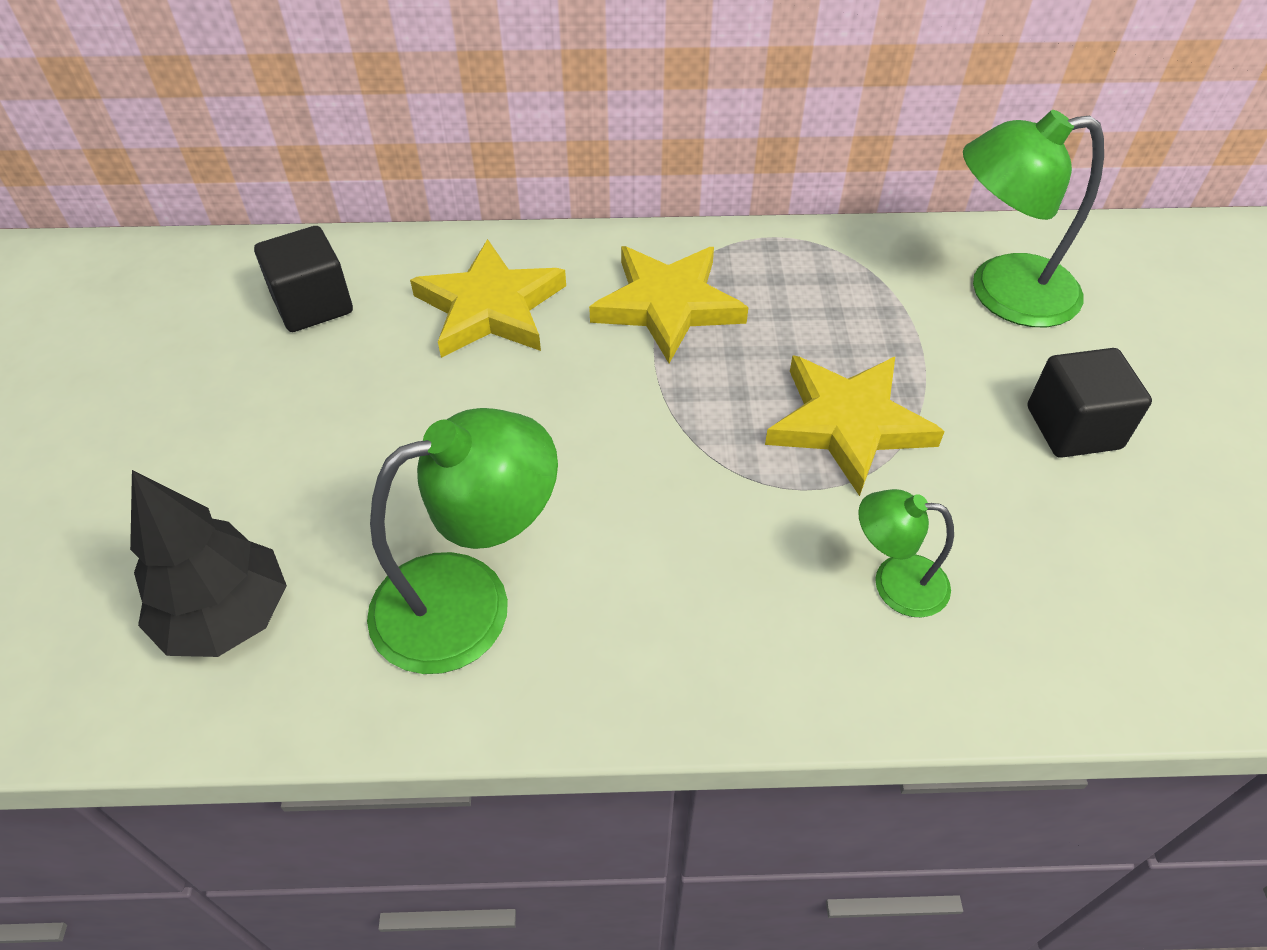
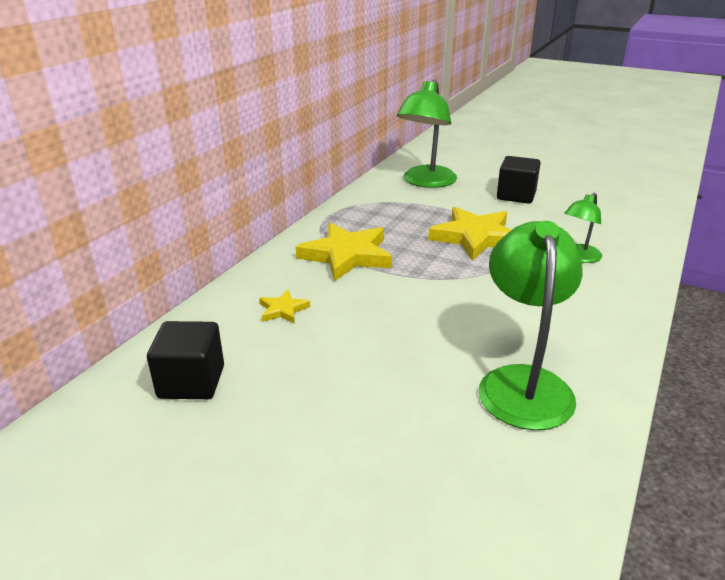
camera: 60 degrees left, 20 degrees down
black tree [130,470,287,657] -> none
yellow star [410,239,566,358] -> yellow star [259,290,310,324], size x0.47

